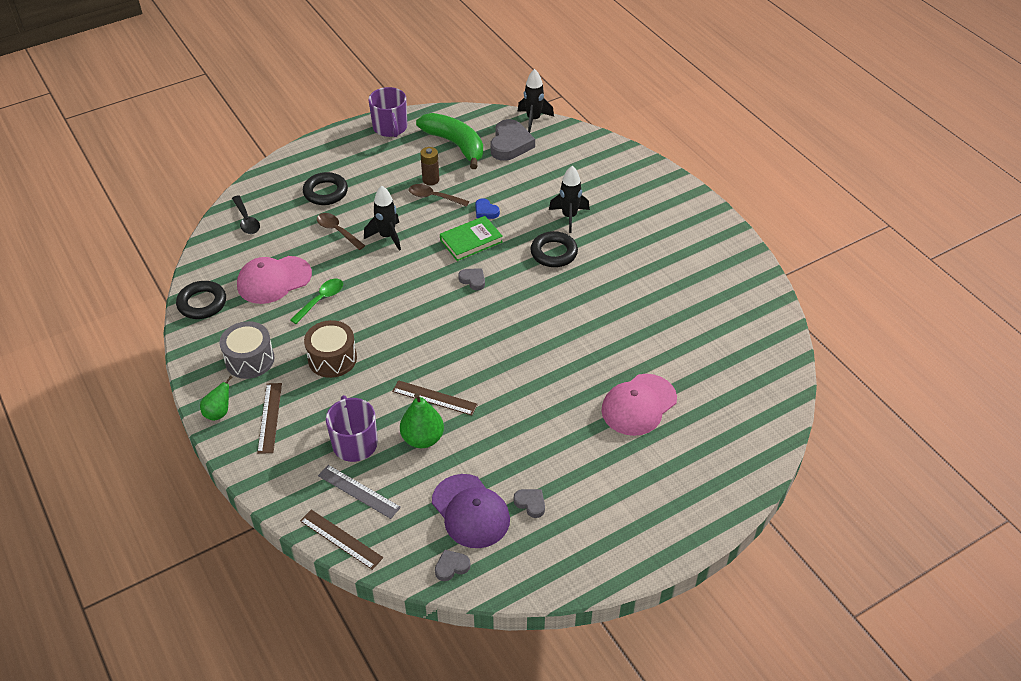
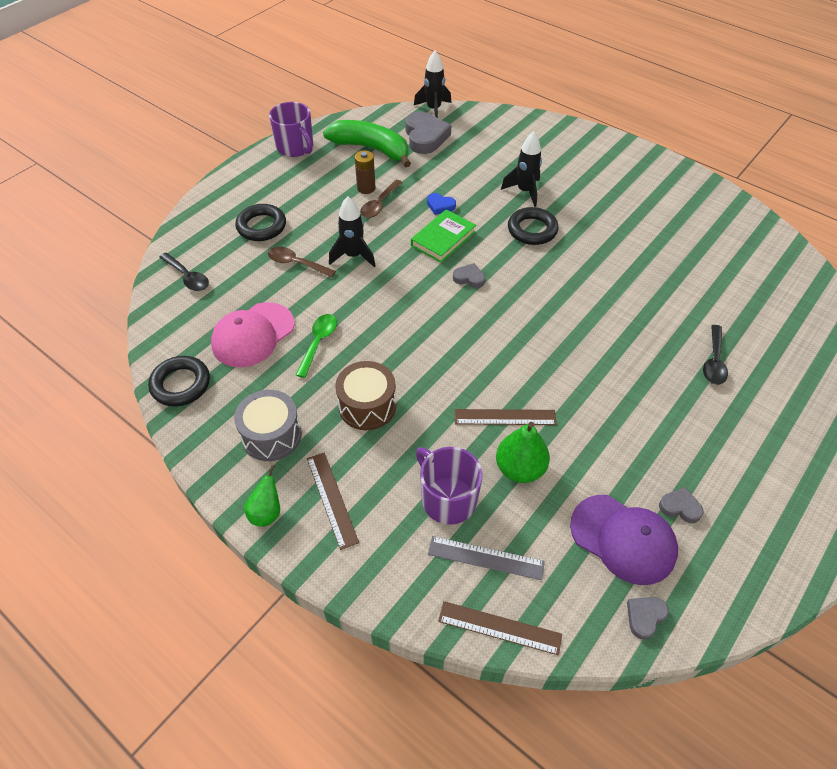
camera: 20 degrees left, 5 degrees up
brown spoon [409,184,469,207] -> brown spoon turned 60 degrees counterclockwise [360,180,403,218]
pink cap [601,374,677,436] -> black spoon [703,325,728,385]

